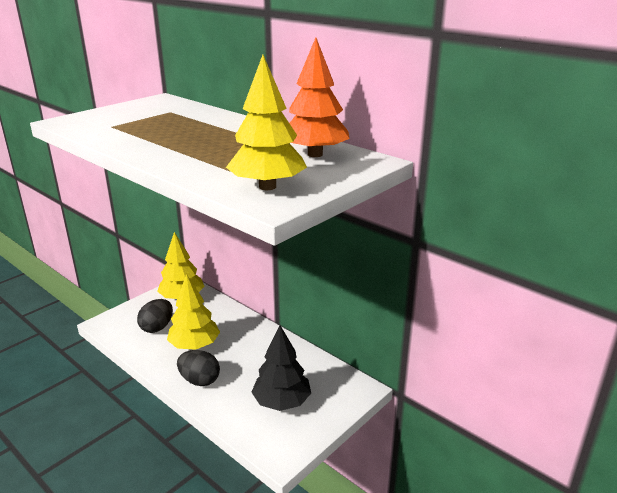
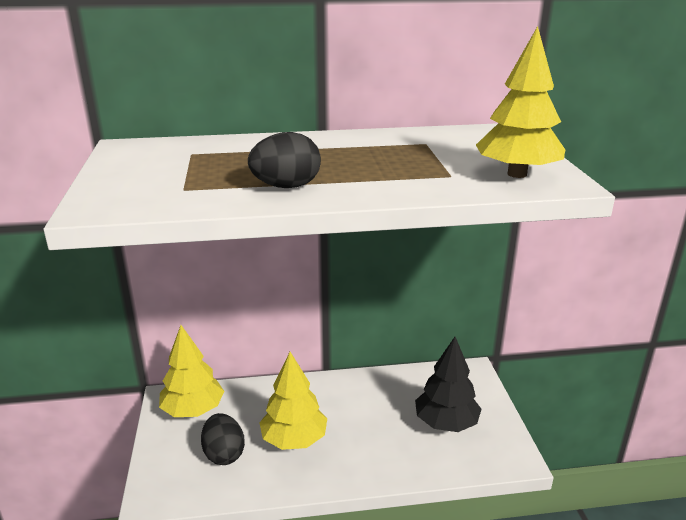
camera: 50 degrees left, 0 degrees up
black egg [177,350,220,386] -> black egg moved to [248,132,321,188]
orange tree [289,38,350,157] -> none

